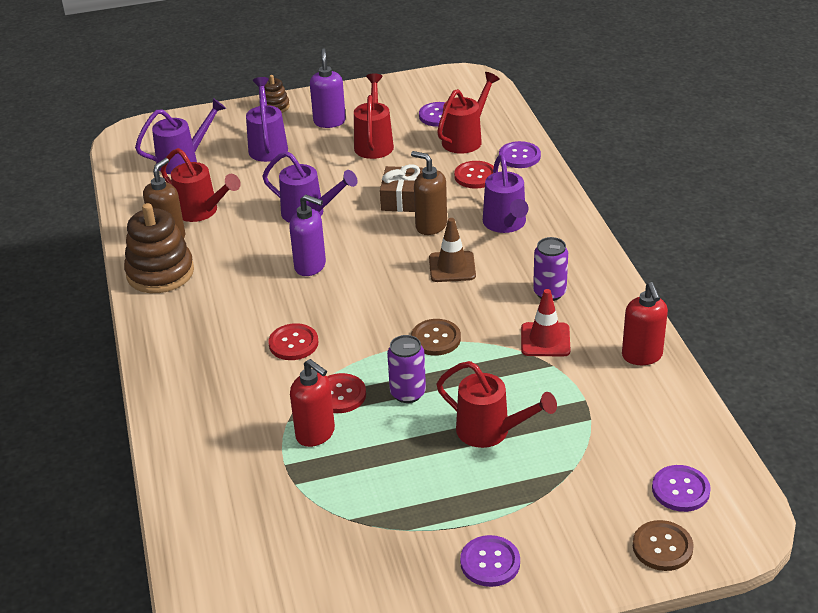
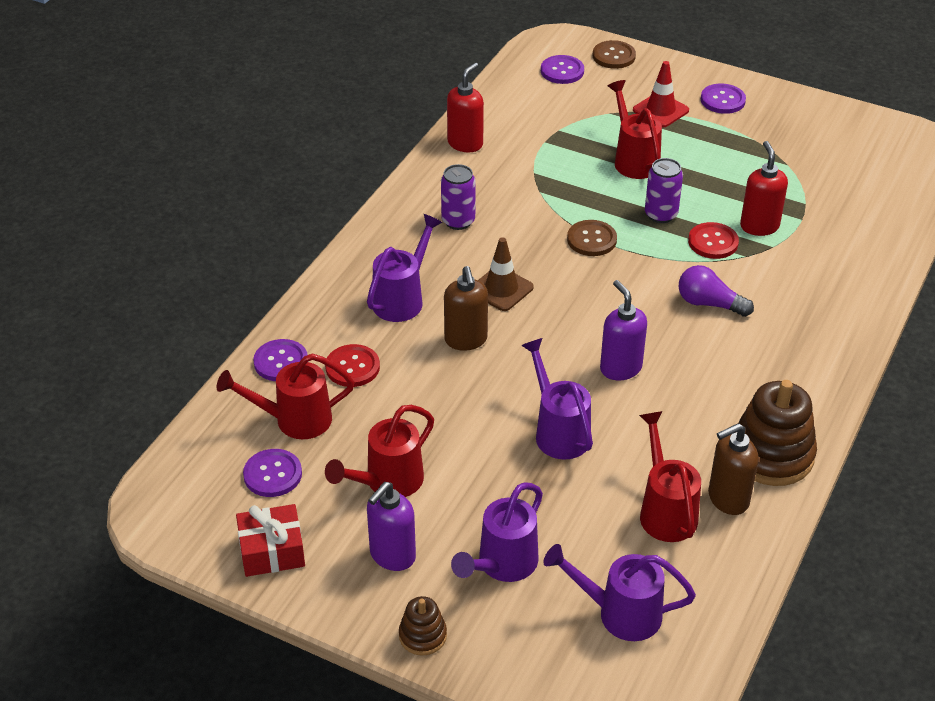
camera: 140 degrees left, 5 degrees up
red button [268,323,318,360] -> purple light bulb [679,265,754,317]
brown gift [380,164,423,212] -> none
red traffic cone [521,289,570,357] -> red traffic cone moved to [633,61,689,127]
none -> red gift [236,504,305,577]

